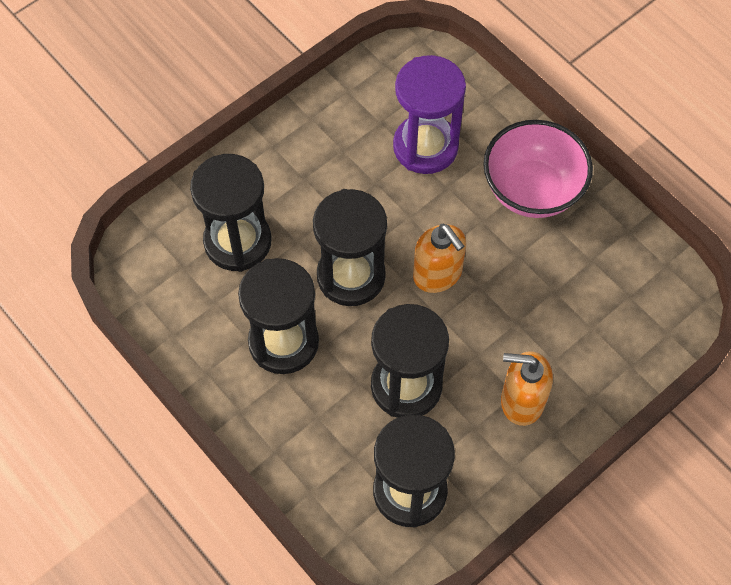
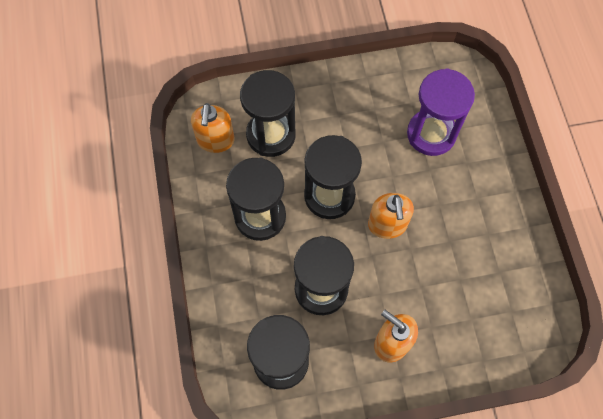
camera: 30 degrees right, 5 degrees up
pink bowl [483,120,593,218] -> none
none -> orange soap dispenser [191,103,235,153]

